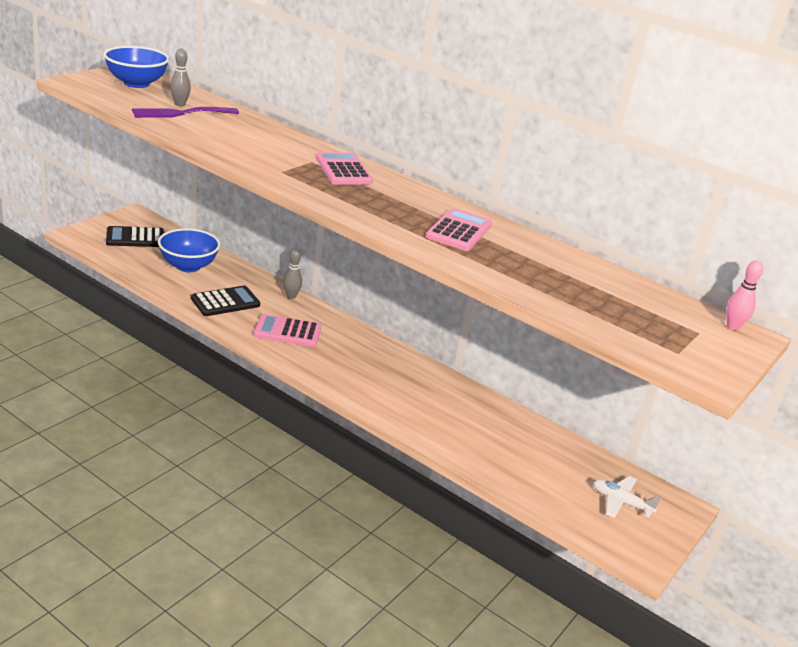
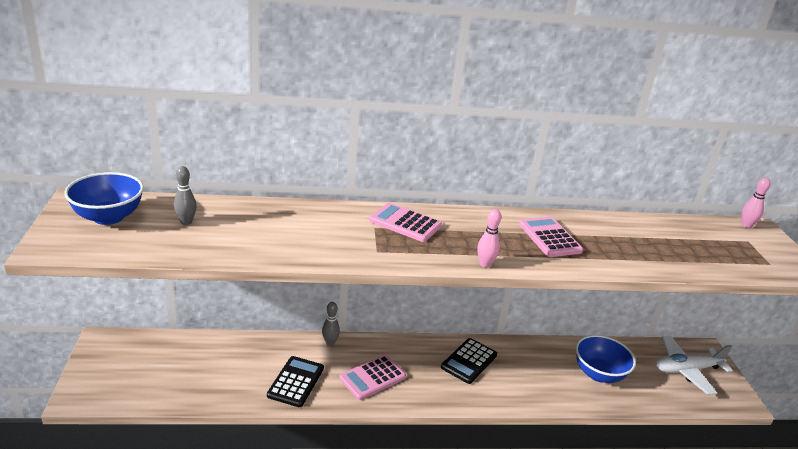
camera: 40 degrees left, 0 degrees up
black calculator [106,226,164,247] -> black calculator moved to [441,338,497,384]
purple fork [132,107,239,118] -> none
blue bowl [158,228,220,272] -> blue bowl moved to [575,335,636,383]
white plane [593,476,661,518] -> white plane [656,336,733,395], size x1.59
none -> pink bowling pin [477,209,501,268]

